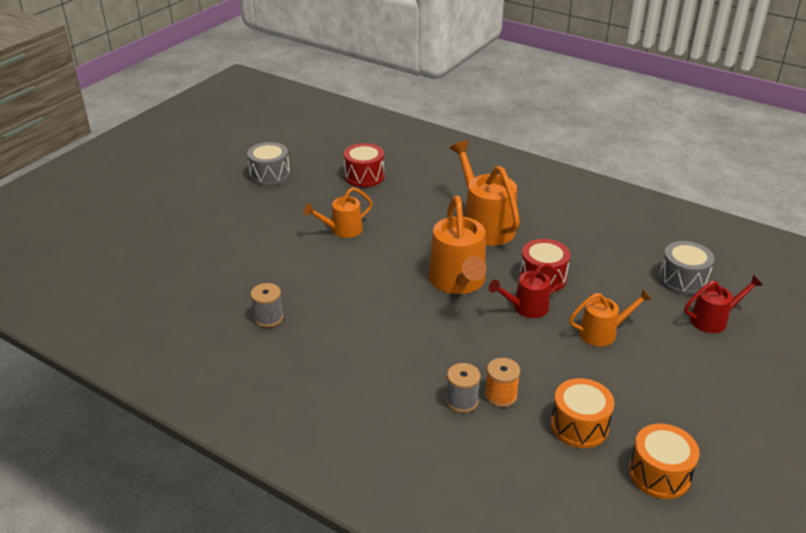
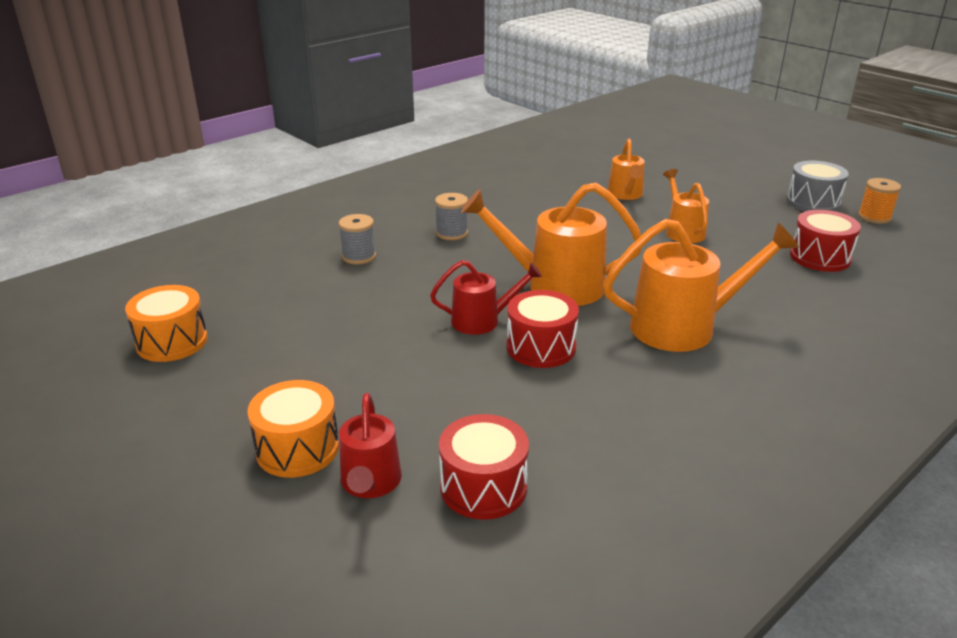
camera: 105 degrees right, 5 degrees down
grey spool [251,283,284,328] -> grey spool moved to [435,193,468,240]
orange spool [485,358,520,407] -> orange spool moved to [858,178,901,224]
red watering can [489,263,563,318] -> red watering can turned 90 degrees clockwise [430,260,542,335]
orange drum [551,378,614,448] -> orange drum moved to [248,380,339,478]
orange watering can [569,289,652,346] -> orange watering can moved to [608,138,645,200]
grey drum [659,241,714,295] -> red drum [439,414,529,520]

